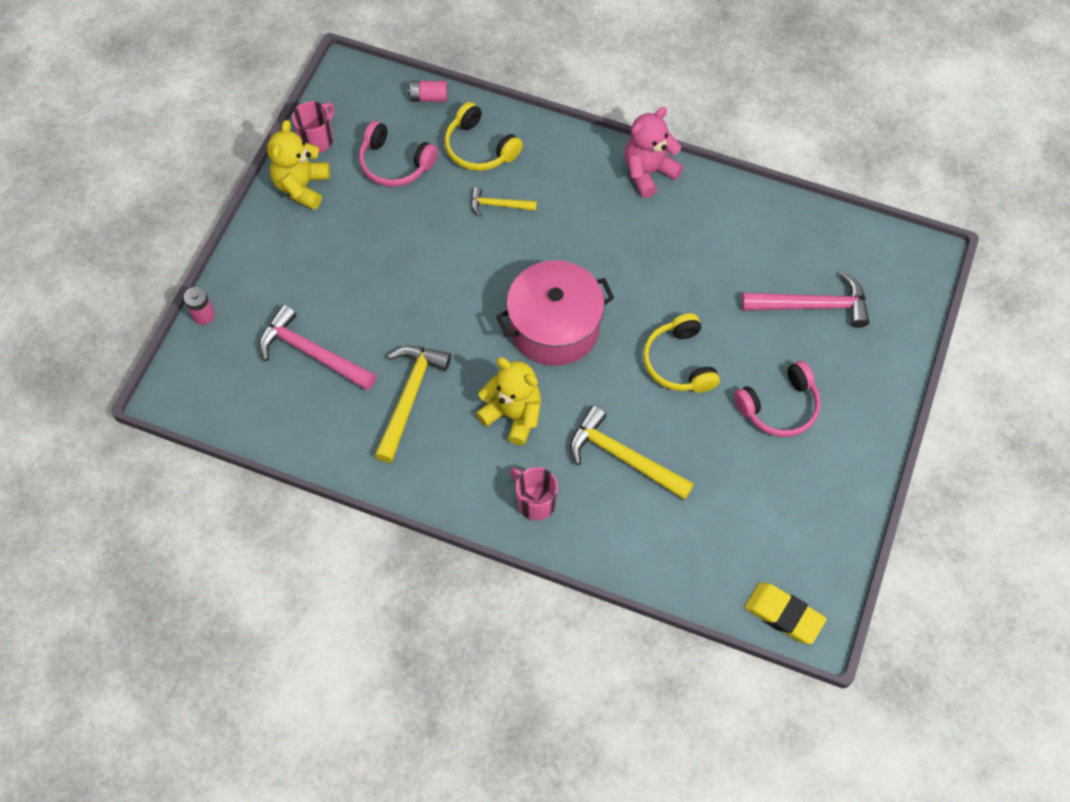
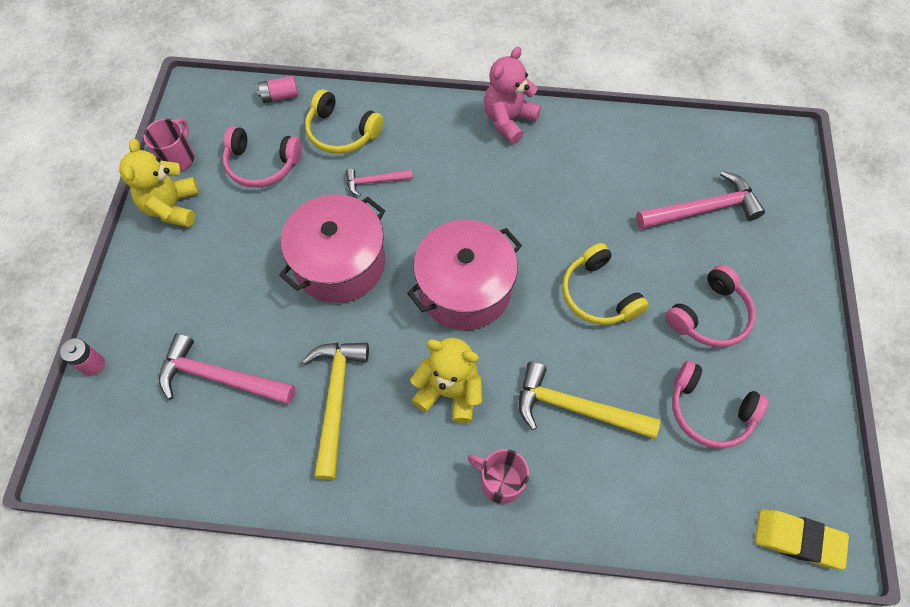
camera: 15 degrees left, 0 degrees up
yellow hammer [471,187,537,216] -> pink hammer [346,168,413,196]
none -> pink pot [279,194,385,303]
none -> pink headphones [672,361,768,448]

